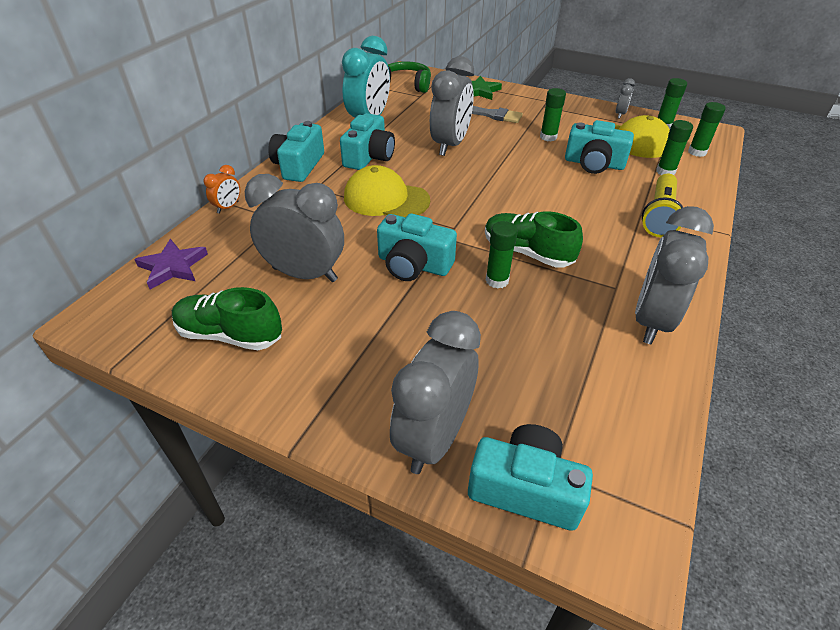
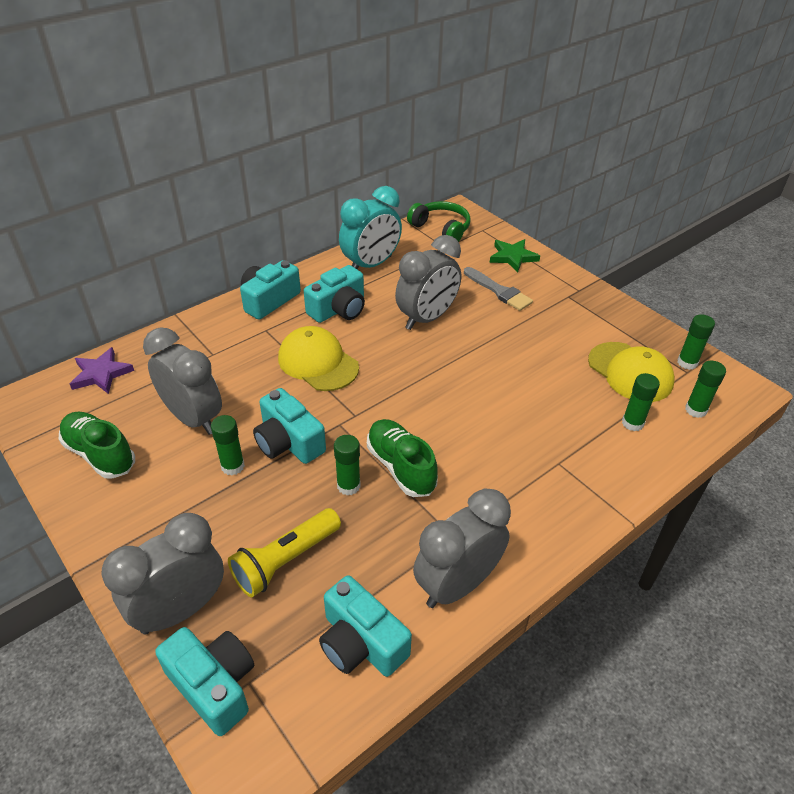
camera: 25 degrees right, 0 degrees up
orange clock [204,165,240,214] -> none
green glue stick [540,88,566,141] -> green glue stick moved to [211,415,245,475]
turquoise camera [565,120,634,174] -> turquoise camera moved to [319,575,412,677]
grey clock [616,78,635,119] -> none
yellow flashlight [642,174,683,238] -> yellow flashlight moved to [228,508,341,597]

